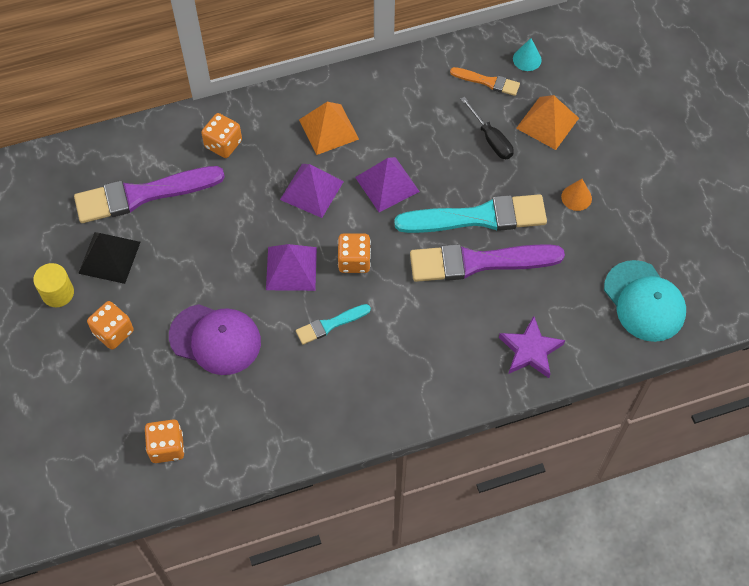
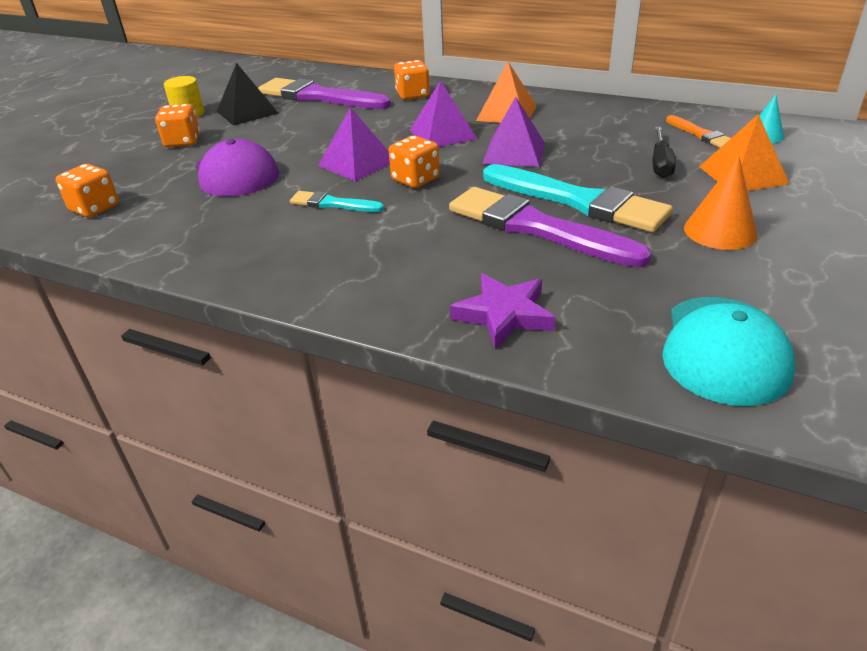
camera: 45 degrees right, 25 degrees down
orange cone [561,179,592,211] -> orange cone [684,155,757,250], size x1.55

